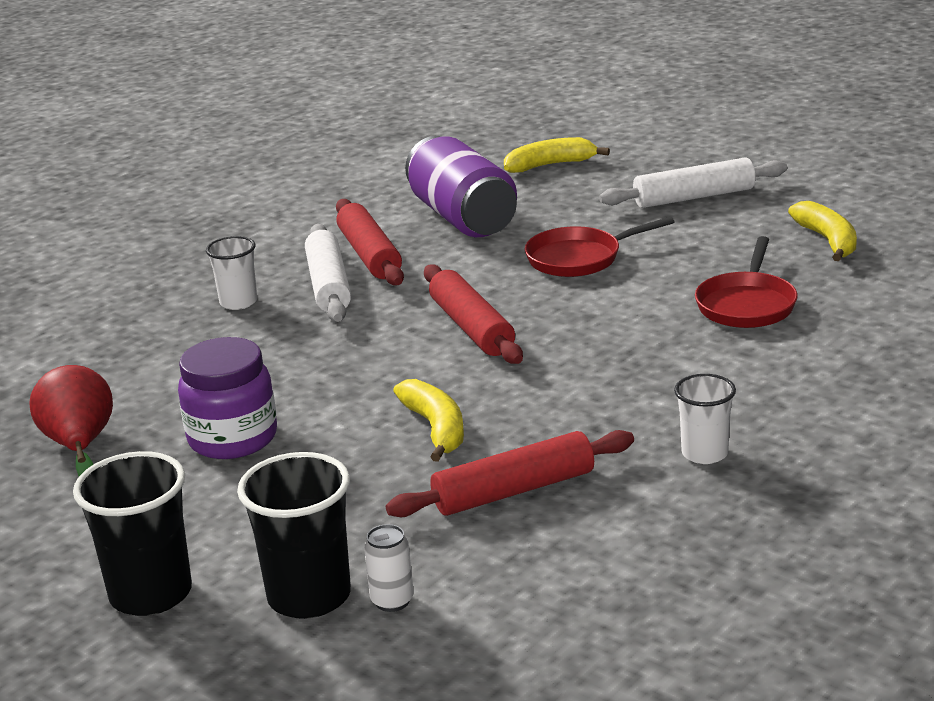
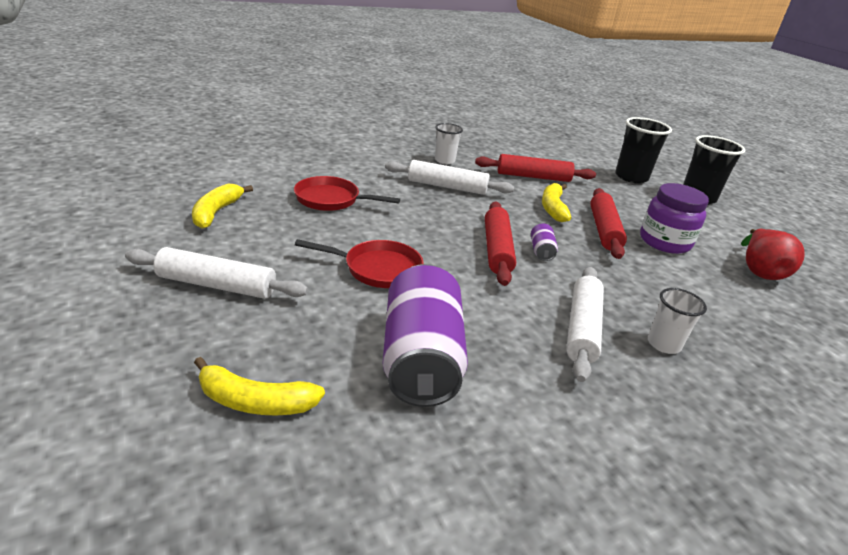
camera: 160 degrees left, 5 degrees up
red rolling pin [336,199,404,285] -> red rolling pin moved to [590,188,627,259]
white can [364,524,414,612] -> none
red pan [695,236,798,328] -> red pan turned 120 degrees counterclockwise [294,176,400,211]
none -> white rolling pin [385,160,514,195]
none -> purple can [531,223,558,261]

